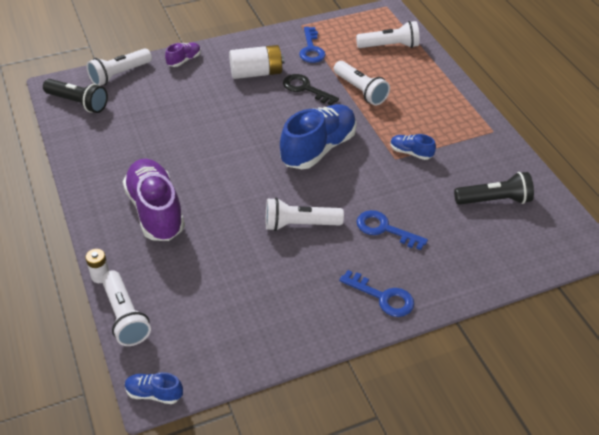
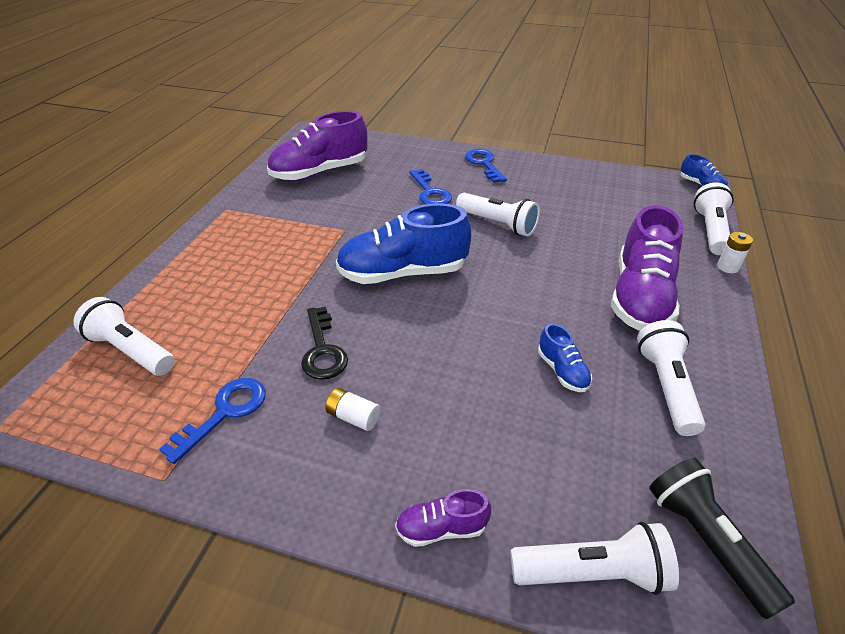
camera: 140 degrees left, 5 degrees down
white battery [229,45,285,79] -> white battery [325,388,381,431], size x0.52
white flashlight [334,61,390,106] -> white flashlight moved to [637,320,705,436]
blue shoe [390,134,436,160] -> blue shoe moved to [538,323,592,392]
black flashlight [454,172,534,205] -> purple shoe [267,111,368,181]

